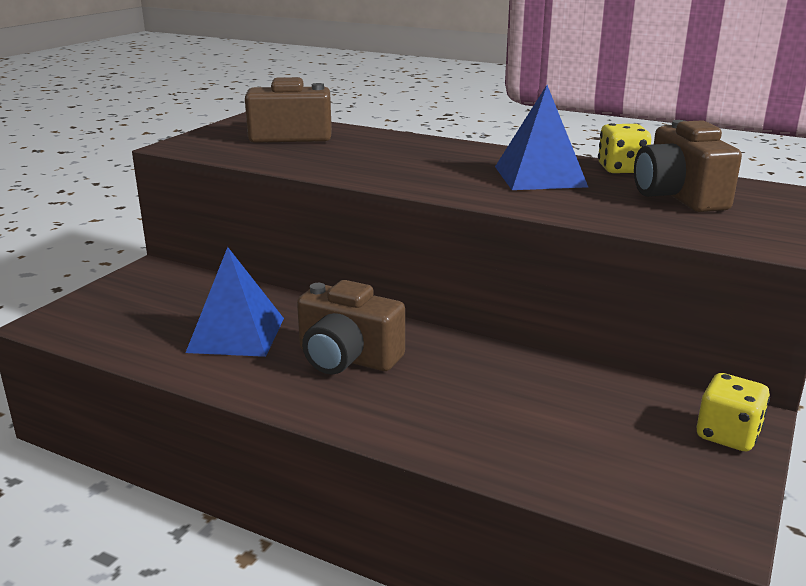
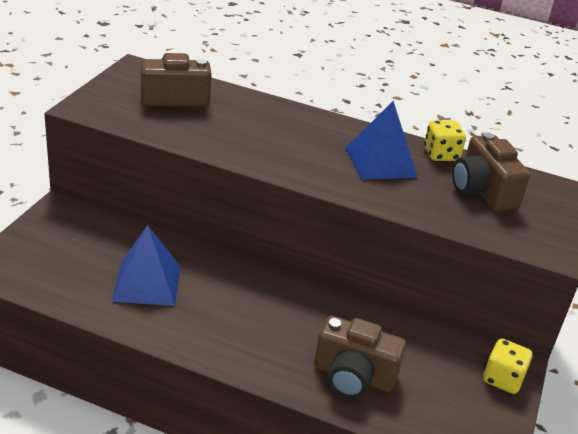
camera: 10 degrees left, 10 degrees up
brown camera [297,280,405,375] -> brown camera moved to [314,315,406,398]

